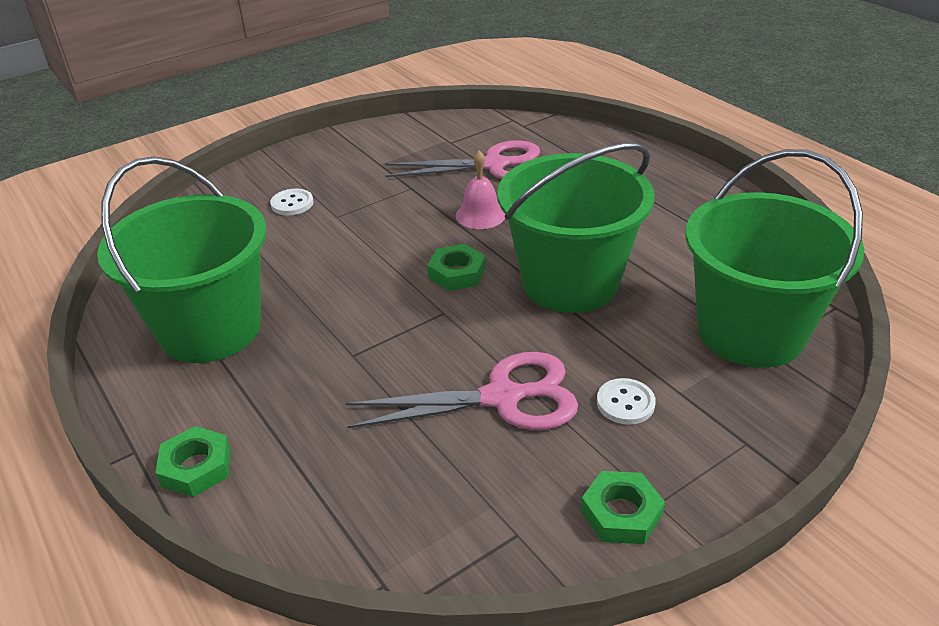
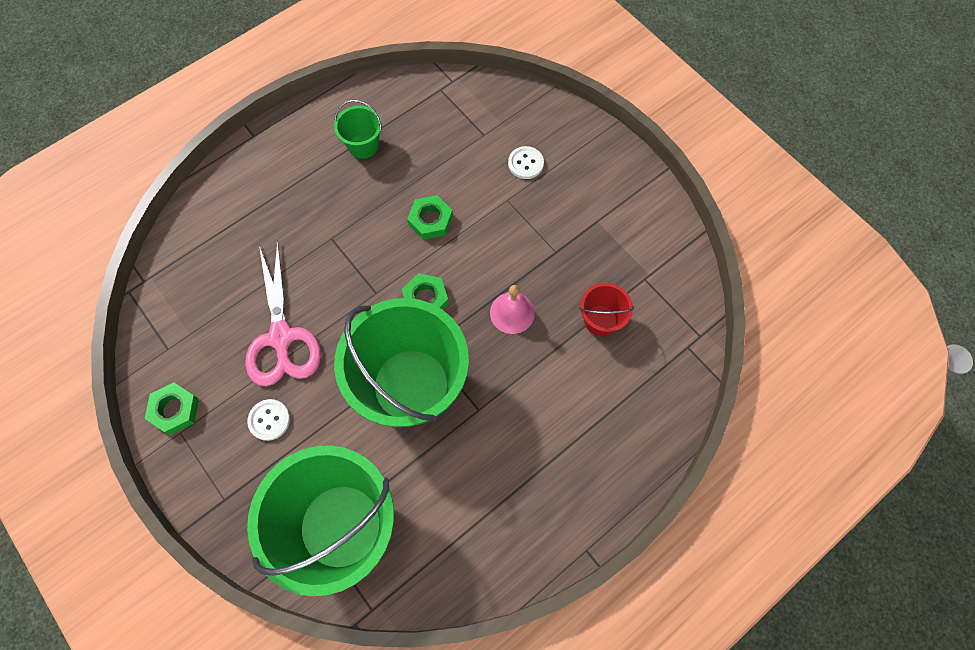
camera: 85 degrees right, 30 degrees up
green bucket [97,157,267,363] -> green bucket [334,100,382,159], size x0.44
green nut [155,426,231,497] -> green nut moved to [407,195,453,240]
pink scissors [385,140,540,179] -> red bucket [579,283,634,336]

